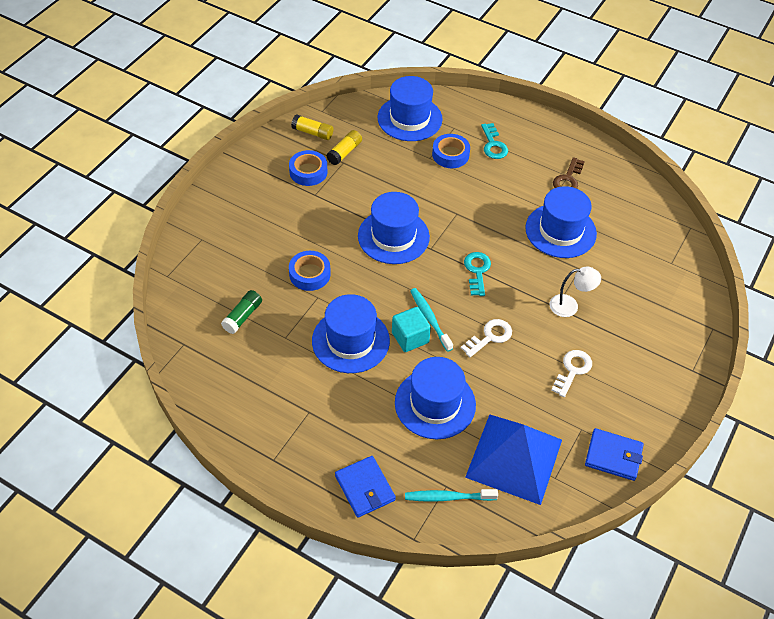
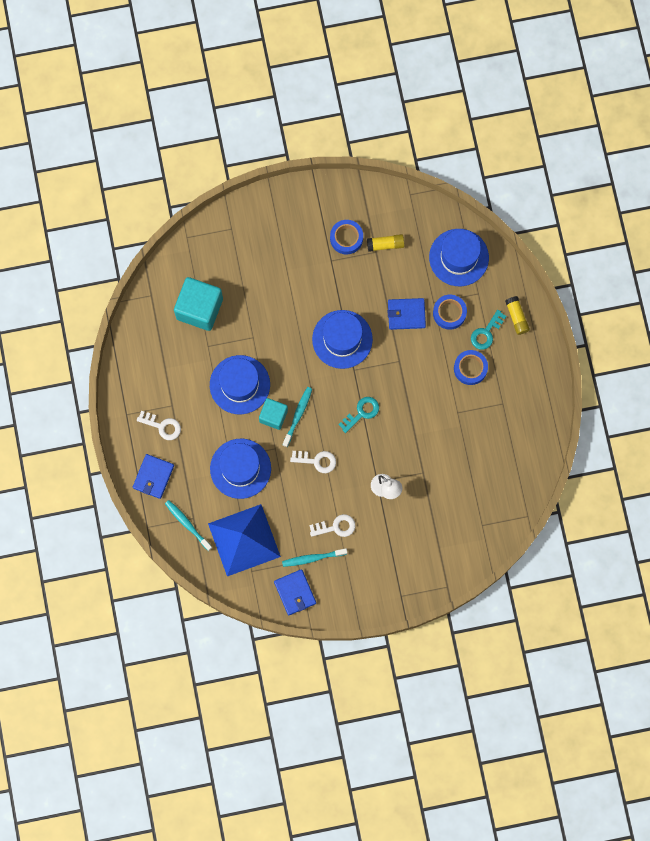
camera: 50 degrees right, 25 degrees up
green glue stick [221,290,262,334] -> turquoise cube [174,277,223,331]
blue tape [289,251,331,291] -> blue tape moved to [454,350,488,385]
yellow glue stick [291,114,333,140] -> yellow glue stick moved to [505,296,530,335]
blue hat [525,186,597,258] -> none
brown key [553,157,585,189] -> none
none -> white key [137,411,181,440]
none -> turquoise toothbrush [282,548,348,567]
none -> blue wallet [388,298,426,330]

